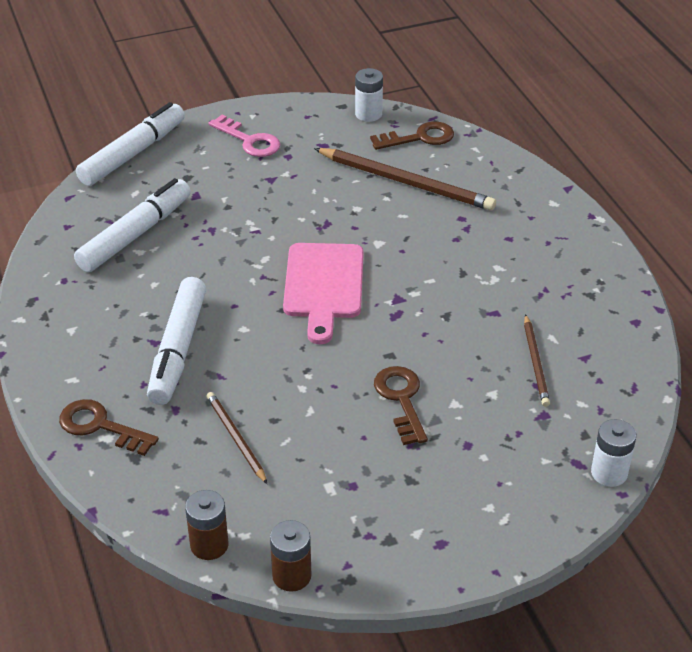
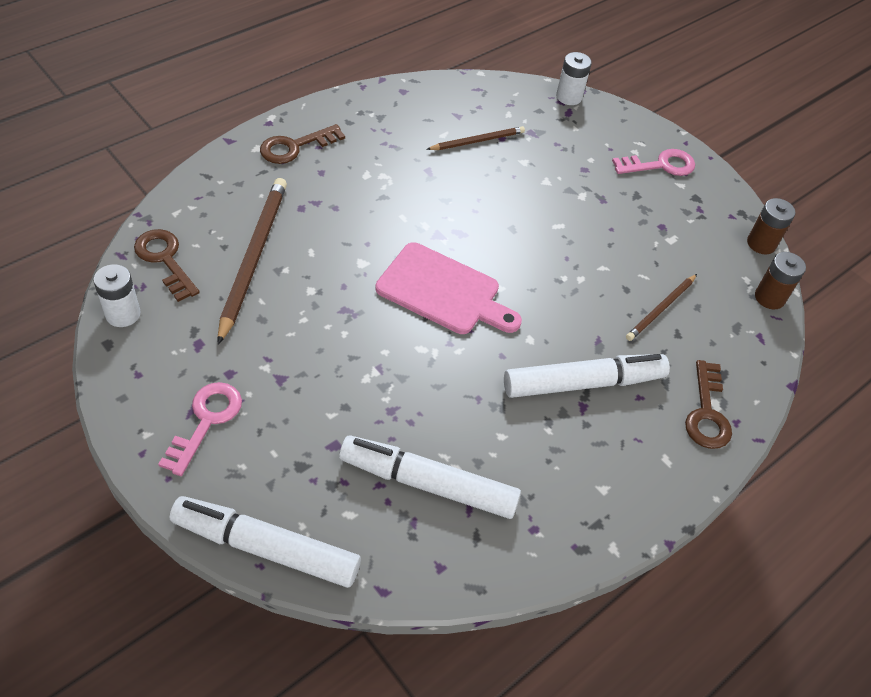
camera: 115 degrees left, 10 degrees up
pink cutting board [283,243,364,344] -> pink cutting board turned 45 degrees clockwise [375,242,522,334]
brown key [374,366,428,445] -> brown key moved to [260,124,345,164]
none -> pink key [612,149,695,176]

